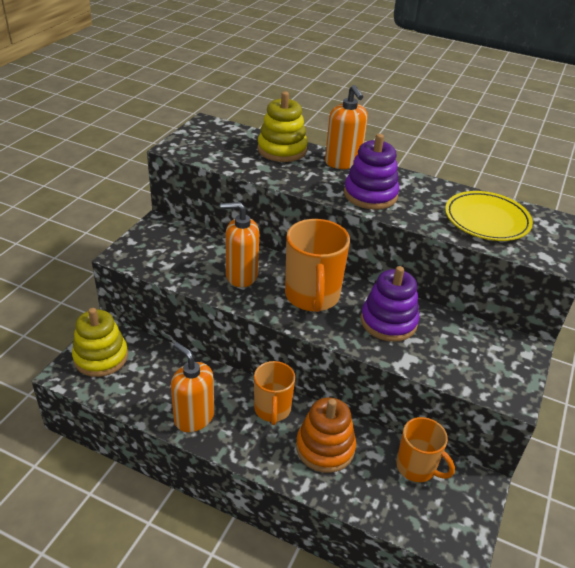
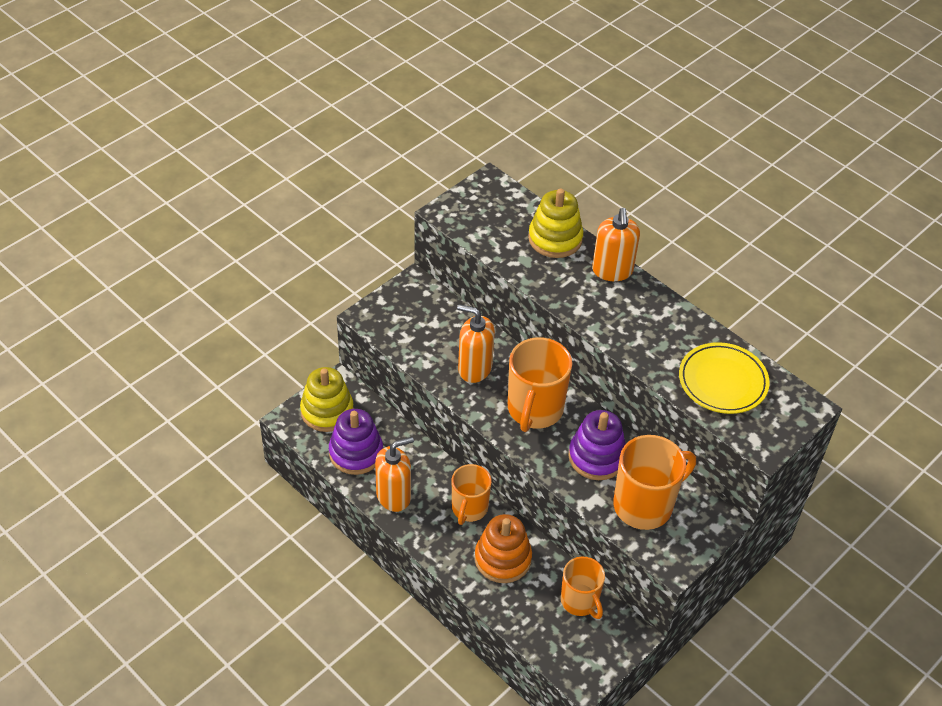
camera: 20 degrees right, 10 degrees up
orange soap dispenser [171,342,214,432] -> orange soap dispenser turned 90 degrees clockwise [375,437,414,512]
purple stacking toy [344,134,399,210] -> purple stacking toy moved to [329,409,383,475]
none -> orange mug [613,435,696,530]

